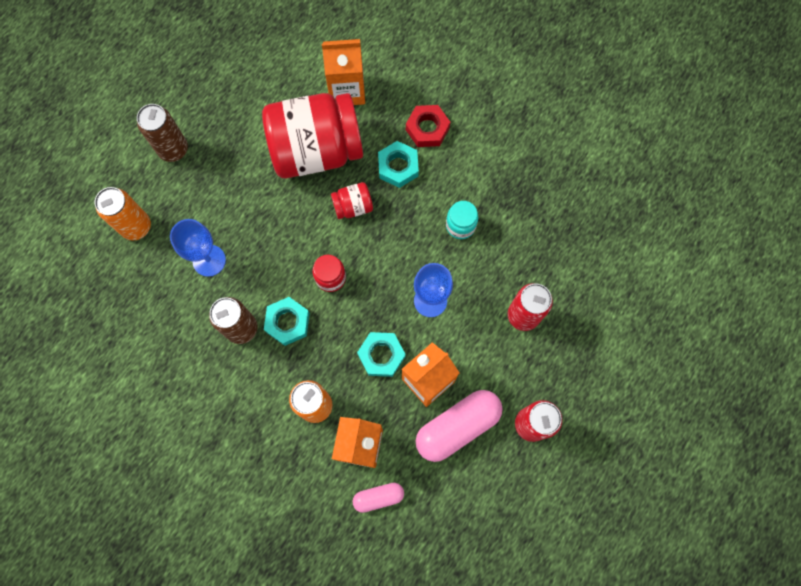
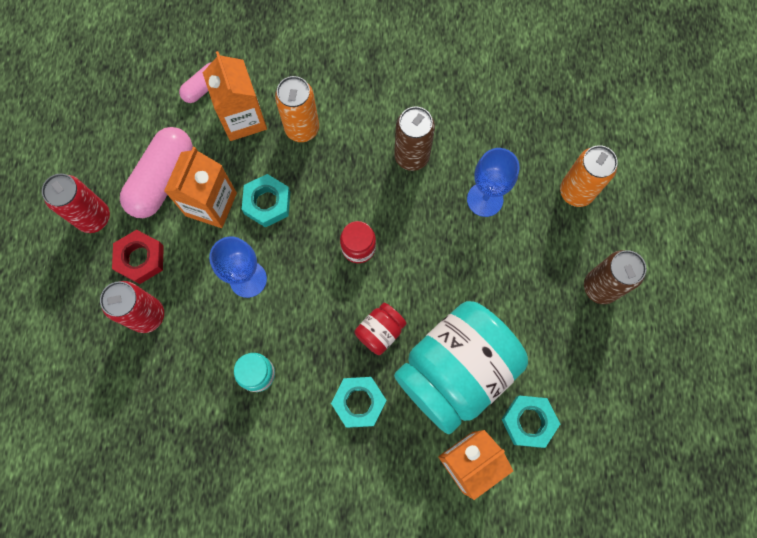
camera: 150 degrees right, 0 degrees up
red jar [262,93,363,178] -> turquoise jar [394,301,528,434]
turquoise nut [264,297,310,346] -> turquoise nut moved to [502,395,560,448]
red nut [406,105,450,147] -> red nut moved to [112,230,164,284]

